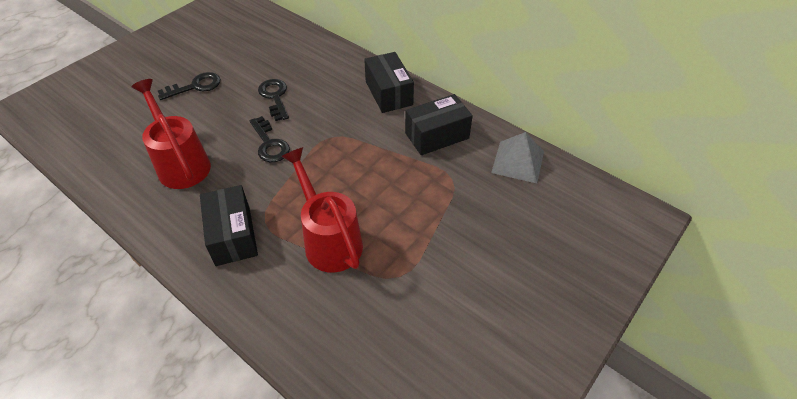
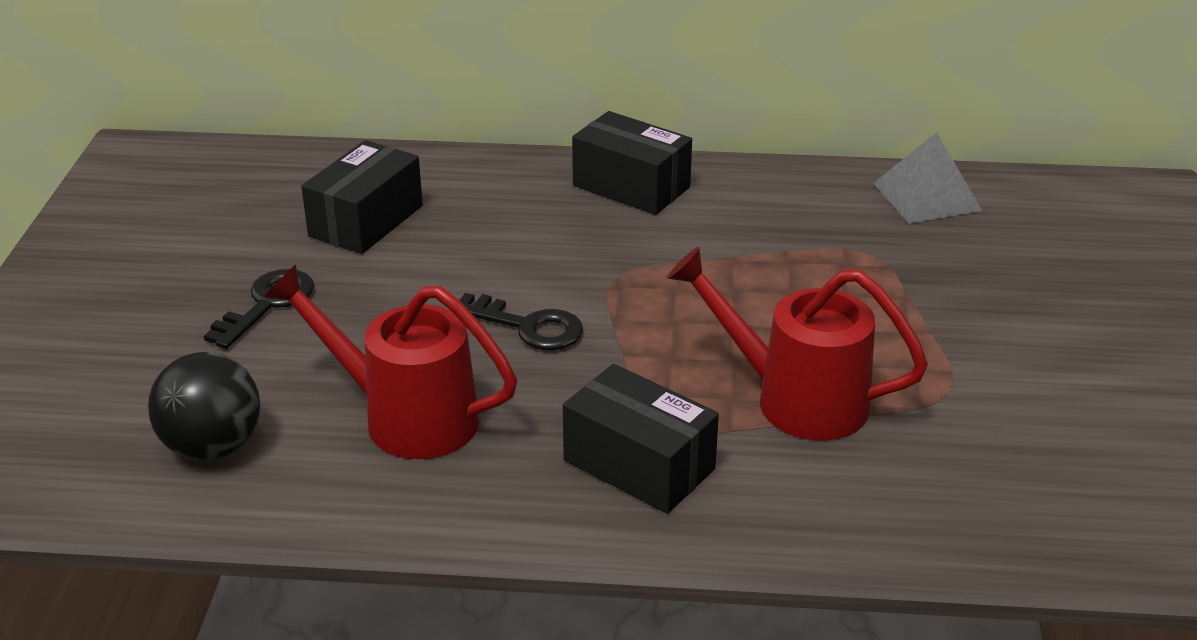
camera: 35 degrees left, 15 degrees down
black key [258,79,289,121] -> none
black box [405,94,473,155] -> black box moved to [301,140,423,254]
none -> black ball [148,352,260,460]

